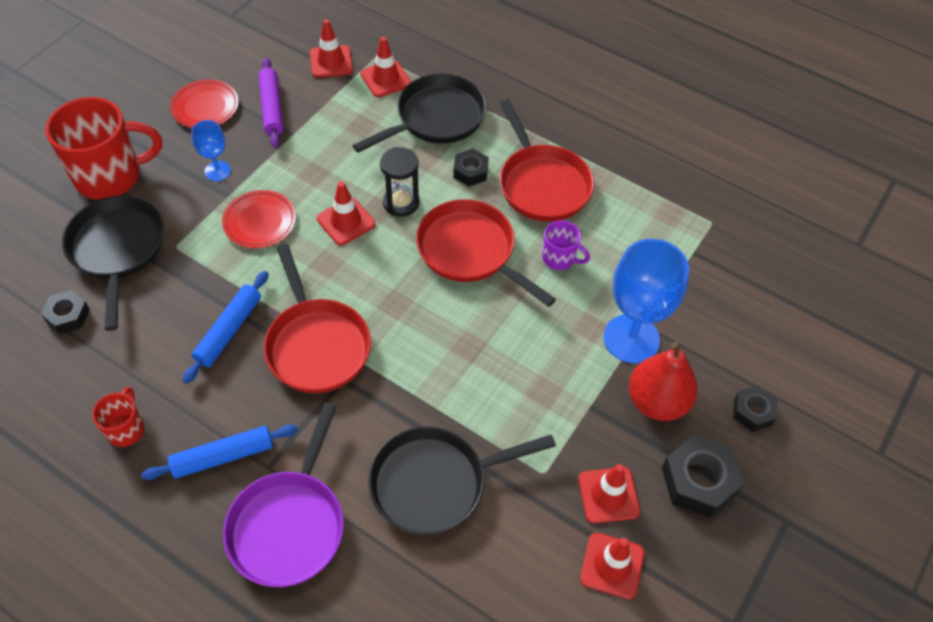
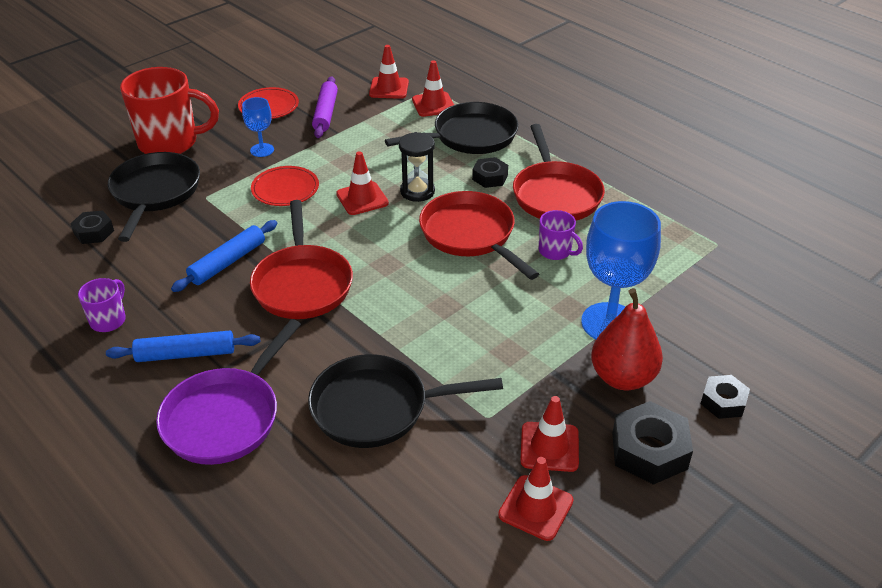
camera: 15 degrees right, 15 degrees down
red mug [92,387,144,447] -> purple mug [78,278,126,332]

